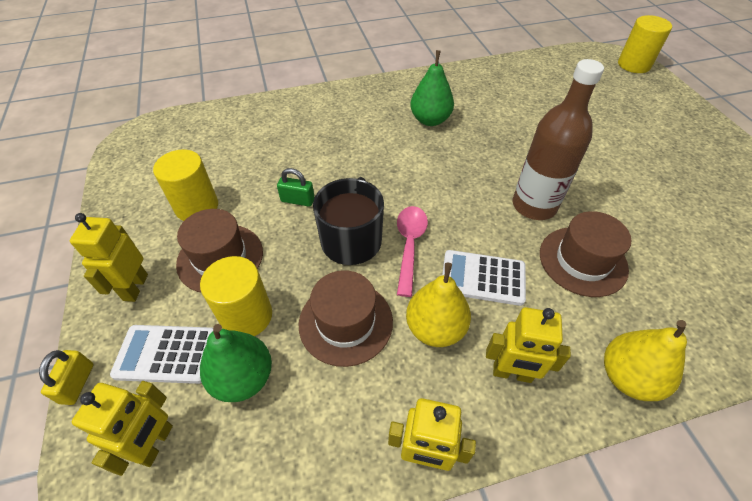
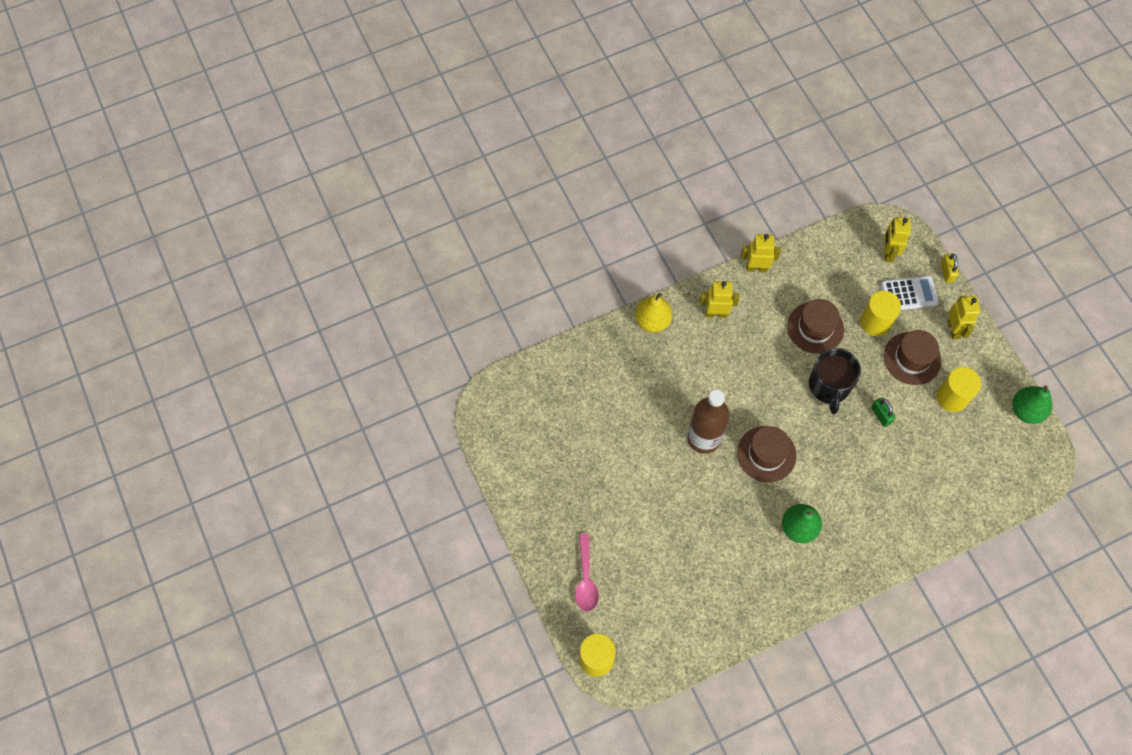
camera: 170 degrees right, 15 degrees up
green pear [200,324,272,402] -> green pear moved to [1012,385,1052,424]
green padlock [277,168,315,207] -> green padlock turned 60 degrees clockwise [871,397,896,427]
pink spoon [397,206,428,297] -> pink spoon moved to [575,534,599,612]
yellow pear [406,263,471,347] -> none
white calculator [442,250,526,306] -> none
brown hat [540,211,631,297] -> brown hat moved to [737,426,797,482]

